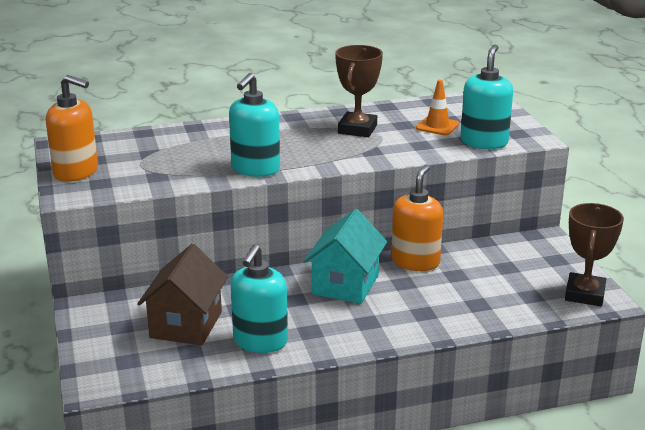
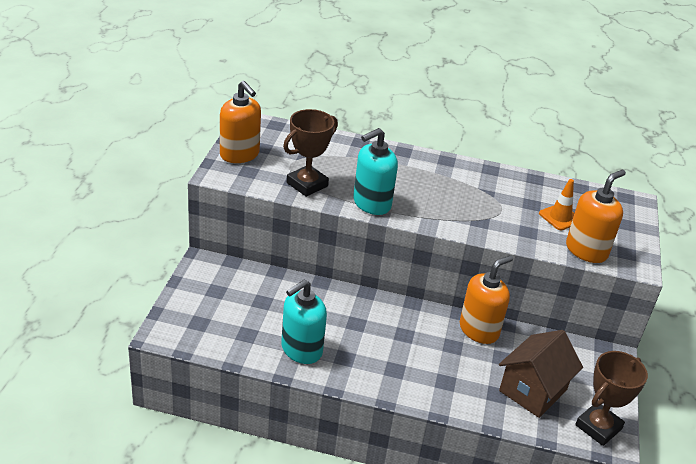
camera: 25 degrees right, 10 degrees up
brown house [137,244,228,345] -> brown house moved to [499,330,583,418]
turquoise house [304,209,387,304] -> none
brown trophy [335,45,383,137] -> brown trophy moved to [283,109,338,197]
turquoise soap dispenser [460,45,513,149] -> orange soap dispenser [566,170,626,263]

